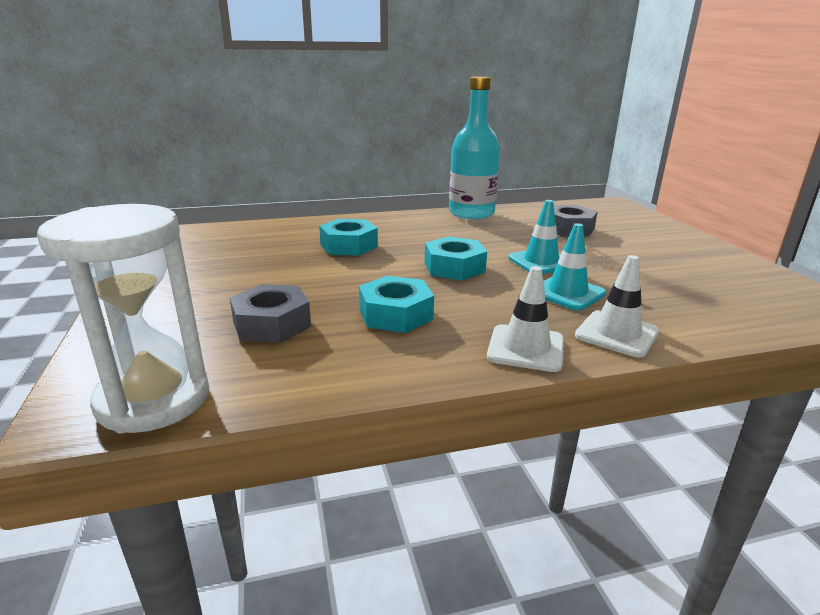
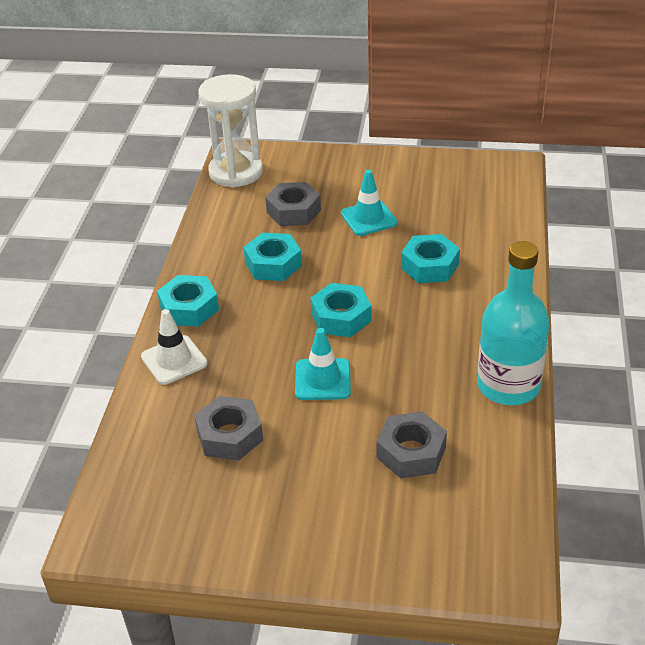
camera: 115 degrees right, 15 degrees up
white traffic cone [487,266,564,372] -> turquoise nut [157,275,219,327]
turquoise traffic cone [543,223,606,311] -> turquoise traffic cone moved to [341,170,398,236]
none -> grey nut [194,396,263,461]

